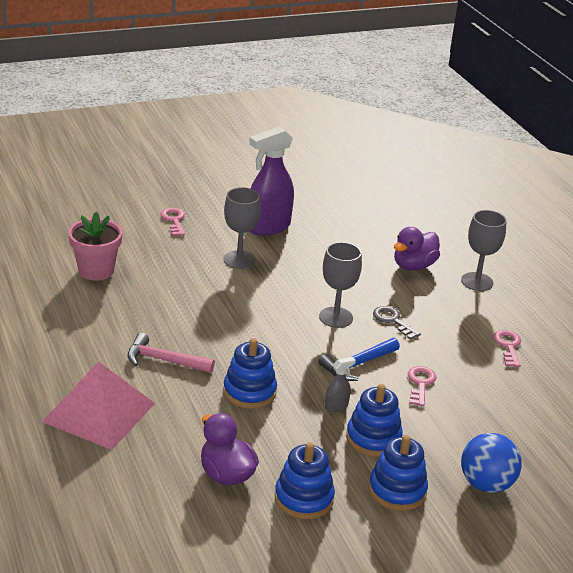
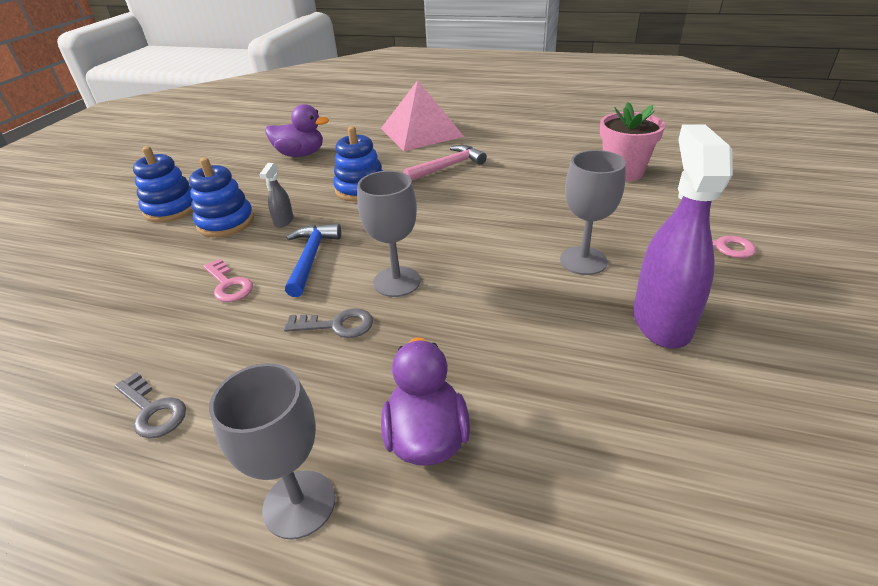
camera: 135 degrees right, 5 degrees up
blue stacking toy [275,442,335,519] -> none
blue ball [461,433,522,493] -> none
pink key [494,330,521,367] -> grey key [114,372,186,438]

